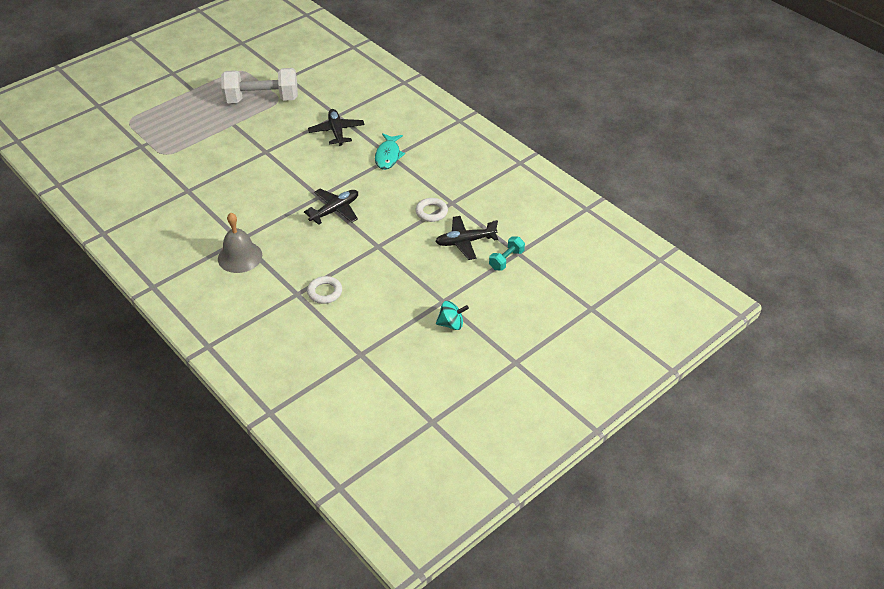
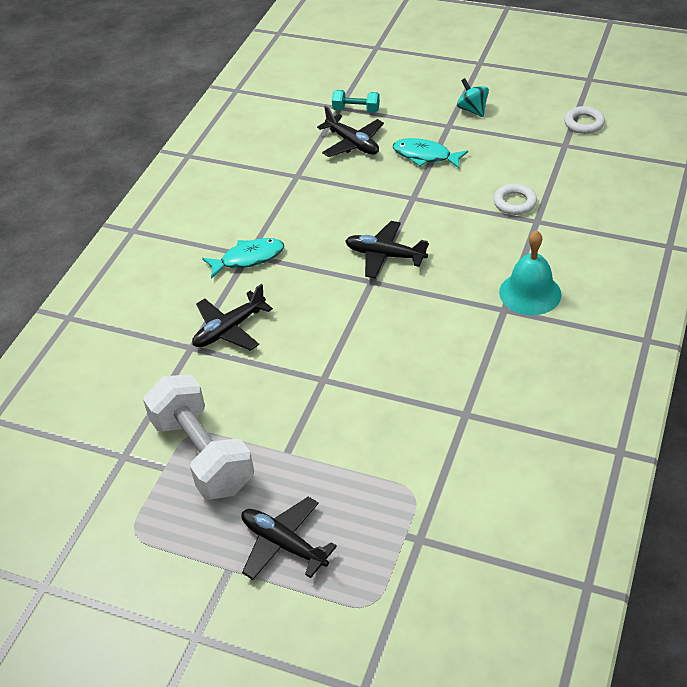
camera: 115 degrees left, 0 degrees up
grey bell [218,213,262,273] -> turquoise bell [499,230,561,315]
white ring [416,198,448,222] -> white ring moved to [564,106,605,134]
none -> black plane [241,497,337,580]
none -> turquoise fish [393,138,468,169]

